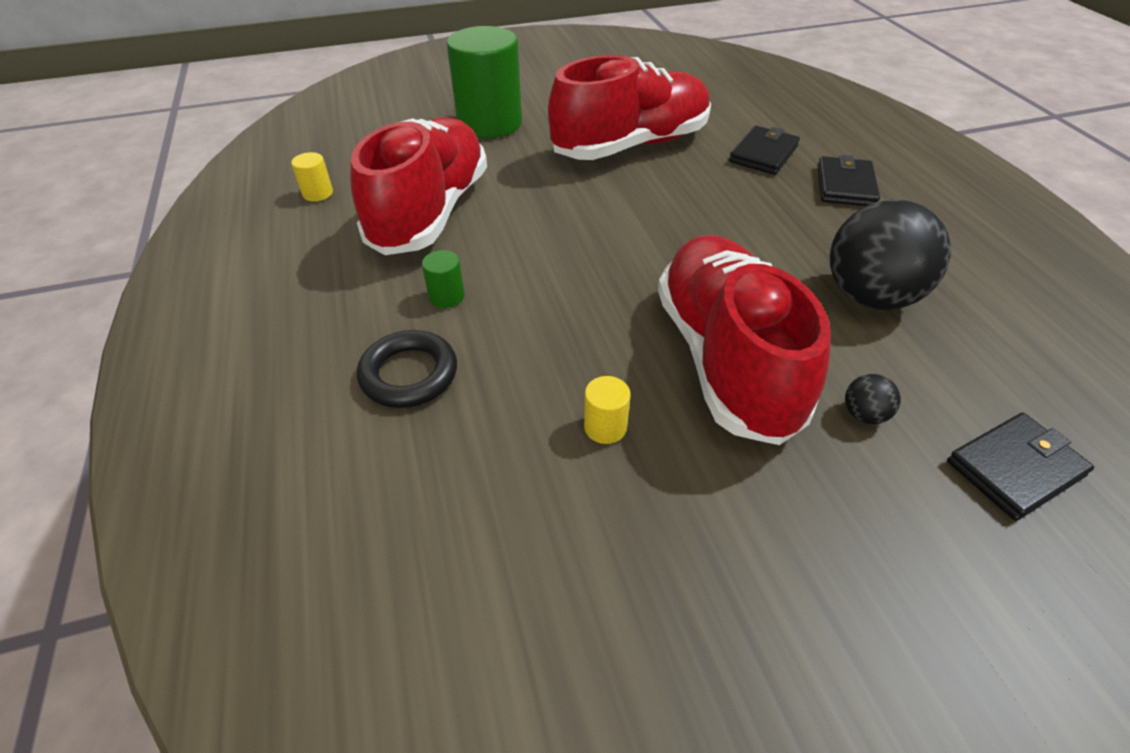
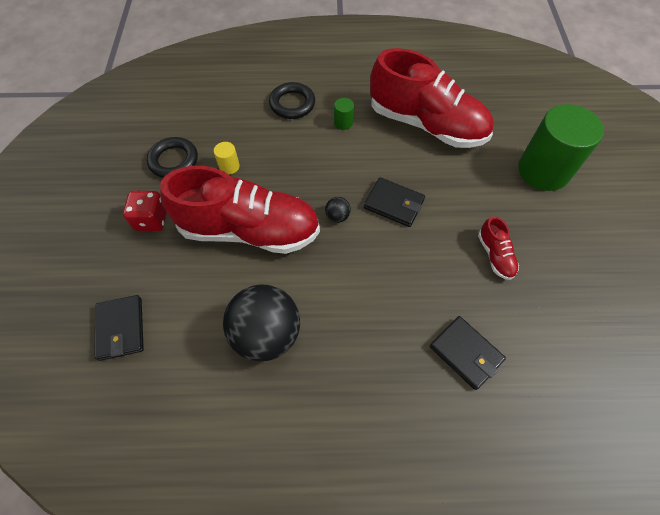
camera: 105 degrees right, 15 degrees up
yellow cylinder [291,152,333,202] -> none
red shoe [548,55,711,160] -> red shoe [478,216,519,280], size x0.41
black wallet [817,155,880,206] -> black wallet moved to [364,177,425,227]
black ball [845,374,901,424] -> black ball moved to [325,197,351,223]
none -> red dice [123,191,167,231]
none -> black ring [147,137,198,178]

